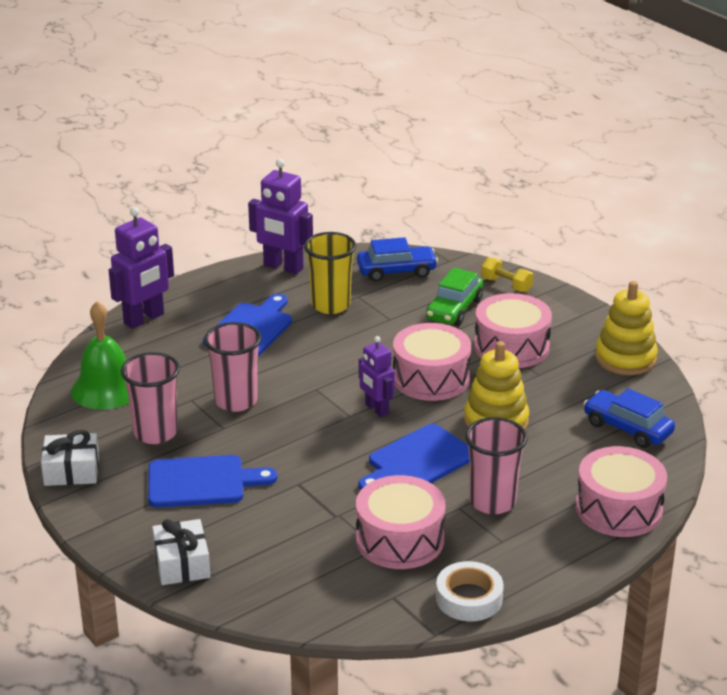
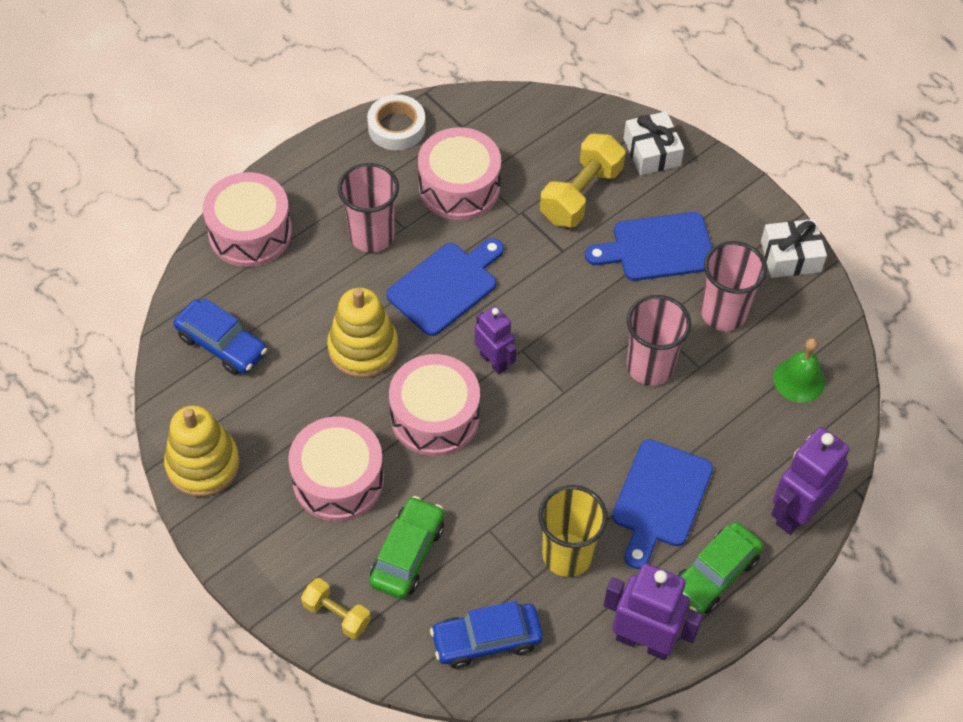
camera: 175 degrees right, 25 degrees up
green bell [71,301,129,409] -> green bell [773,338,825,403], size x0.66
none -> yellow dumbbell [540,134,625,227]
none -> green car [677,522,763,614]

